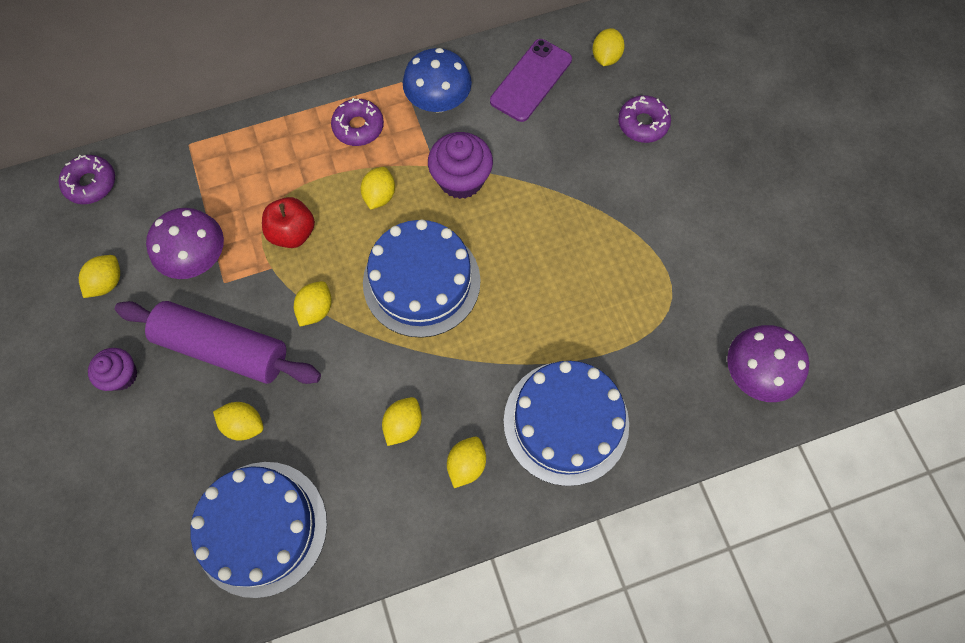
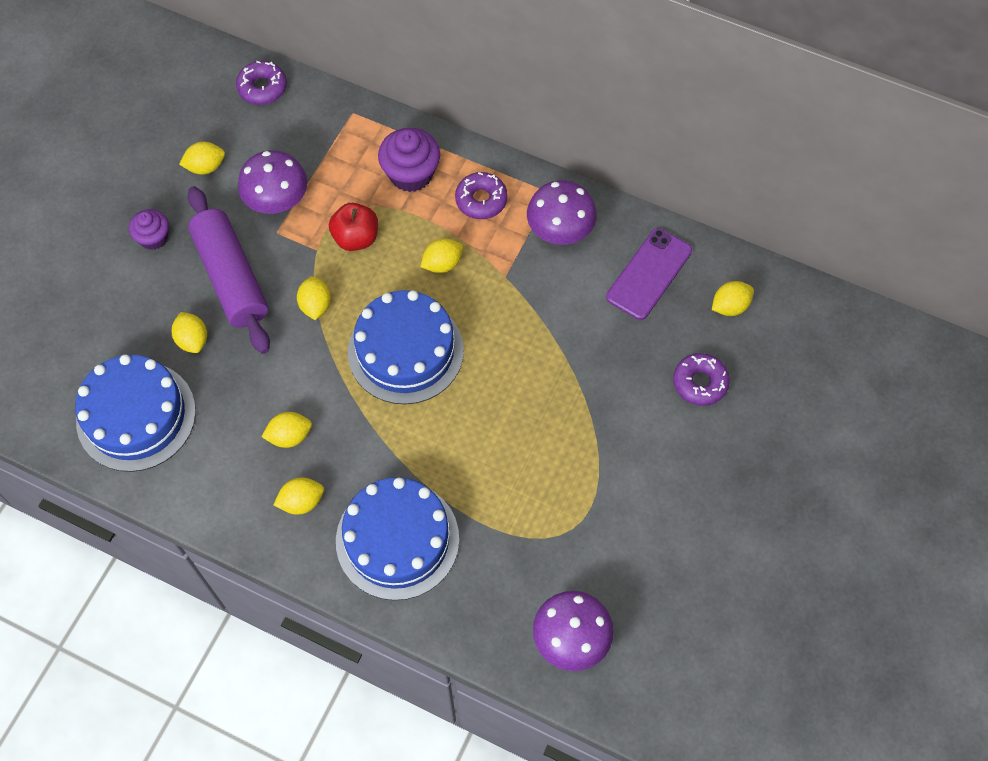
camera: 45 degrees right, 5 degrees down
yellow lemon [294,281,332,327] -> yellow lemon turned 75 degrees counterclockwise [297,276,331,320]
blue mushroom [403,48,472,113] -> purple mushroom [527,180,597,245]
purple cupcake [428,132,493,199] -> purple cupcake moved to [378,128,440,192]
purple phone [490,39,572,122] -> purple phone turned 45 degrees counterclockwise [606,228,692,320]

